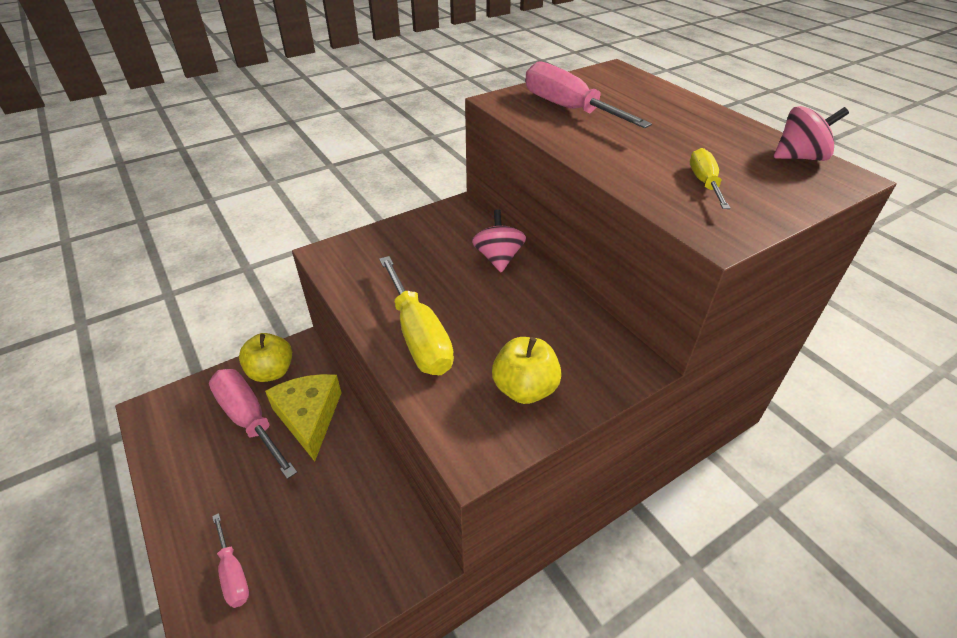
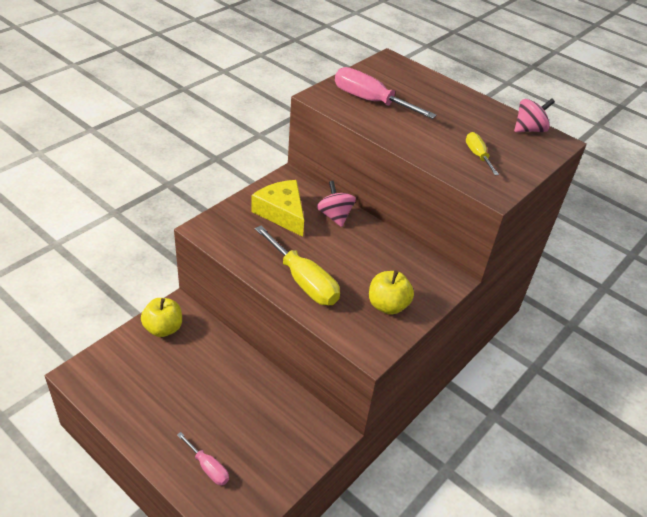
camera: 20 degrees left, 0 degrees up
pink screwdriver [209,369,297,479] -> none
yellow cheese [265,374,341,461] -> yellow cheese moved to [251,180,304,237]

